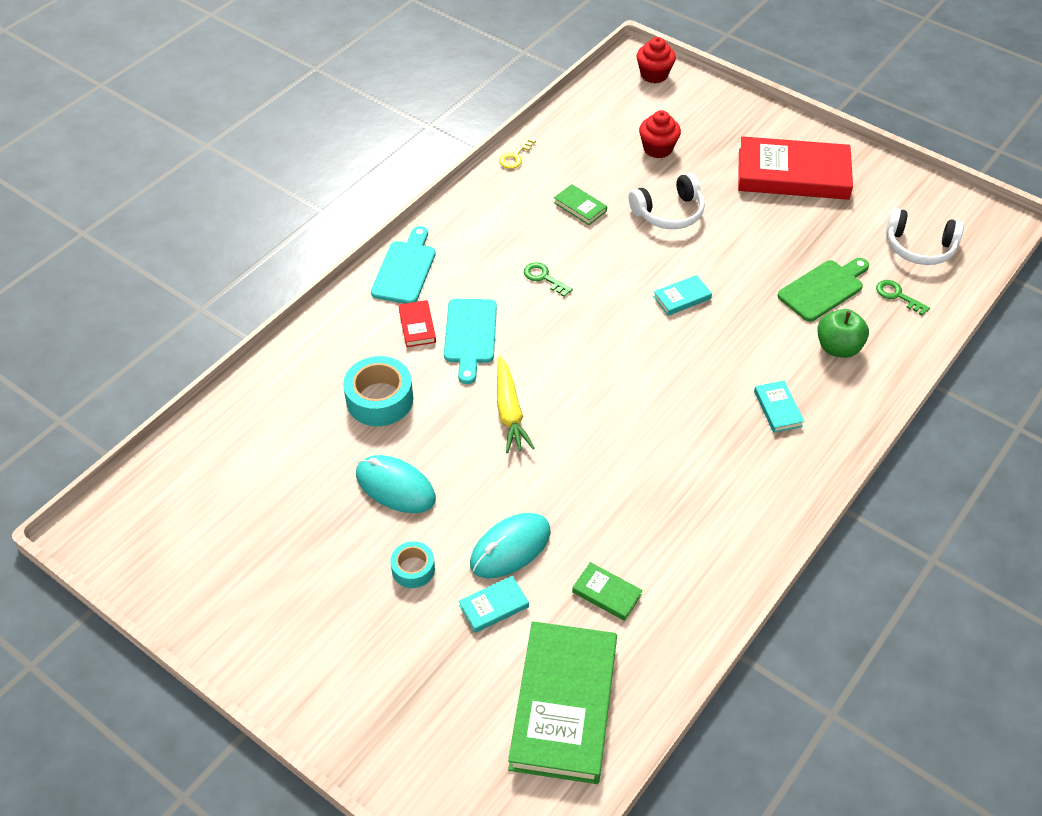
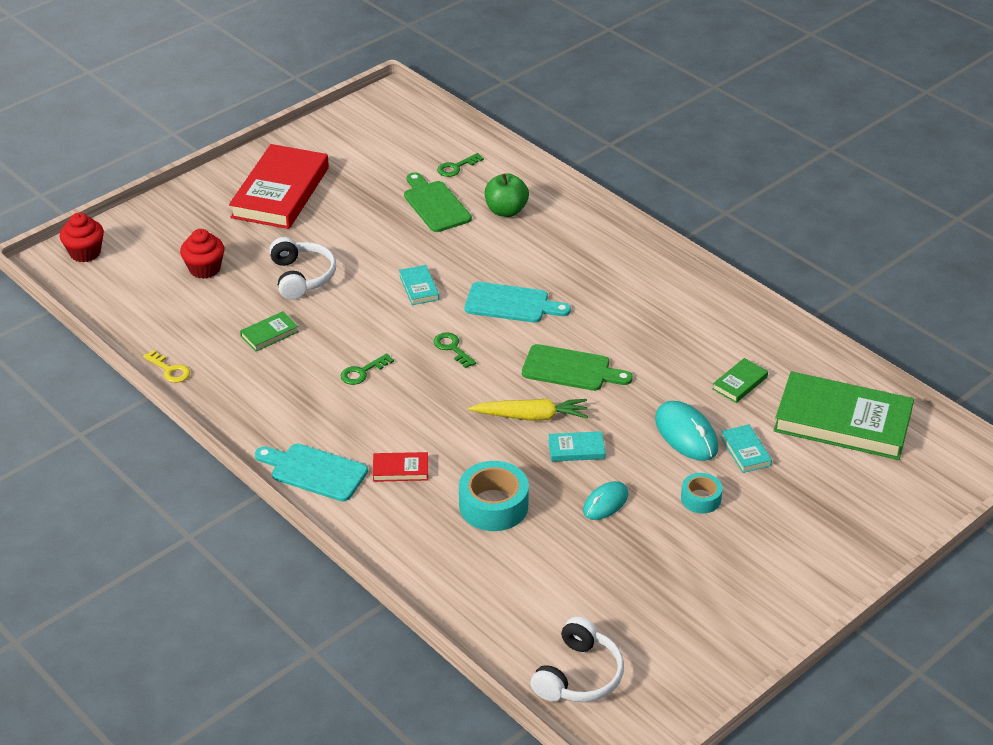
camera: 80 degrees left, 10 degrees down
turquoise mouse [356,455,436,513] -> turquoise mouse [583,481,628,520], size x0.65
turquoise cutting board [444,299,497,384] -> turquoise cutting board moved to [464,282,571,323]
turquoise book [754,381,805,433] -> turquoise book moved to [548,431,606,462]
white headphones [886,208,964,265] -> white headphones moved to [530,617,624,702]
none -> green key [434,332,476,368]
none -> green cutting board [522,344,633,391]

